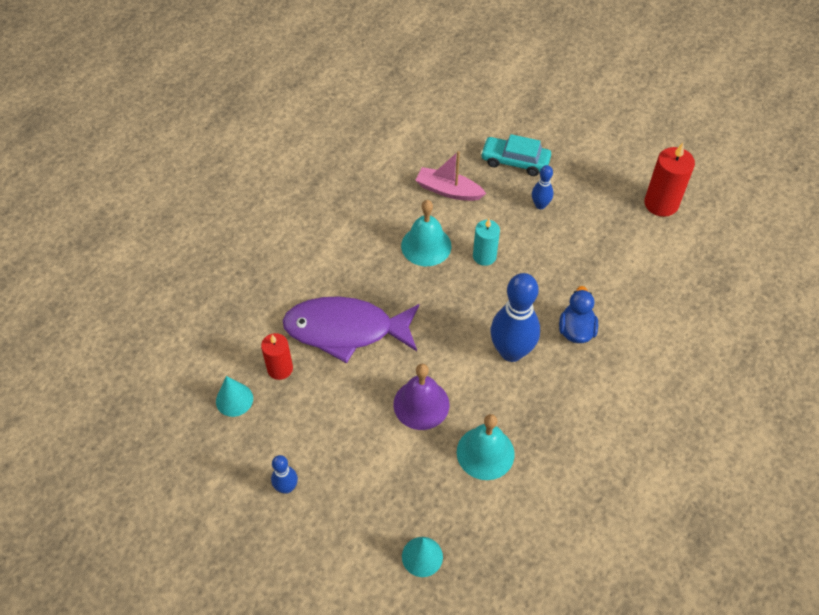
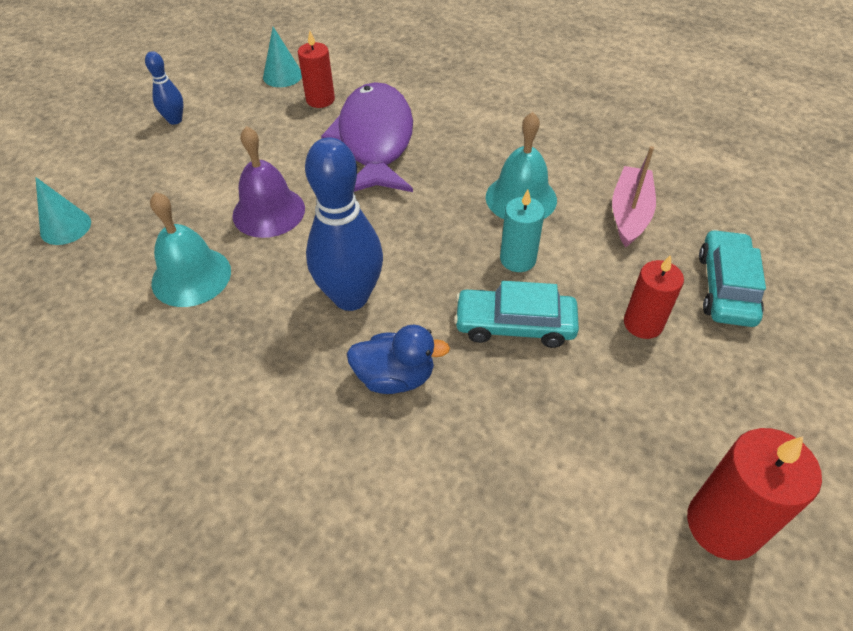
camera: 85 degrees right, 5 degrees down
blue bowling pin [532,165,554,209] -> red candle [624,255,684,339]
none -> turquoise car [454,281,579,348]

